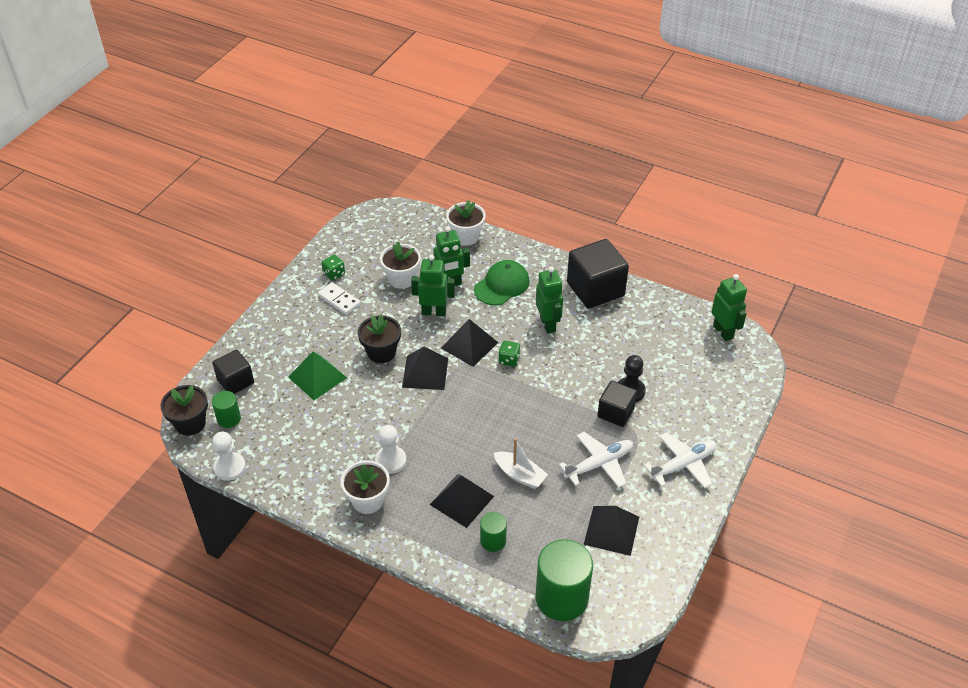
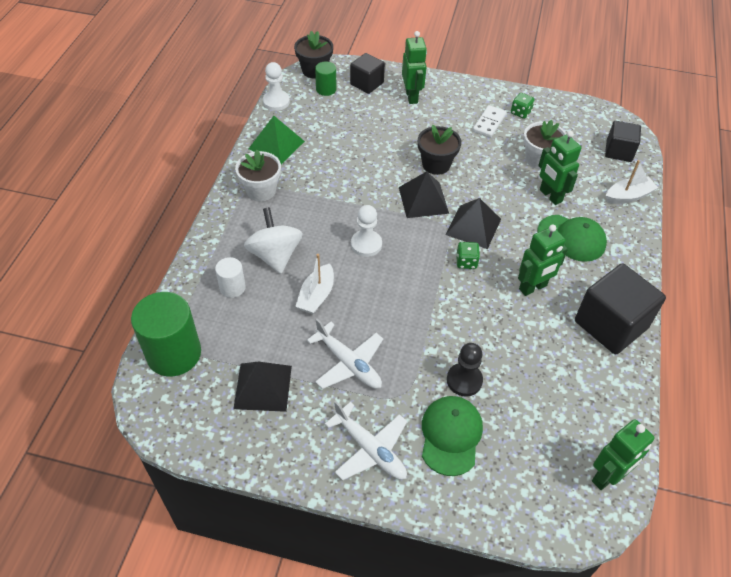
camera: 75 degrees right, 5 degrees up
green pyramid [288,351,347,400] -> green pyramid moved to [249,116,305,164]
white pawn [375,425,407,474] -> white pawn moved to [351,205,382,257]
green robot [411,254,455,317] -> green robot moved to [402,31,427,104]
black pyramid [430,474,494,528] -> white spinning top [244,207,303,274]
white flower pot [446,200,486,246] -> white boat [606,160,658,204]
green cylinder [480,512,507,552] -> white cylinder [215,257,246,298]
black cube [597,381,637,427] -> black cube moved to [605,121,641,162]
none -> green cap [422,396,483,476]

